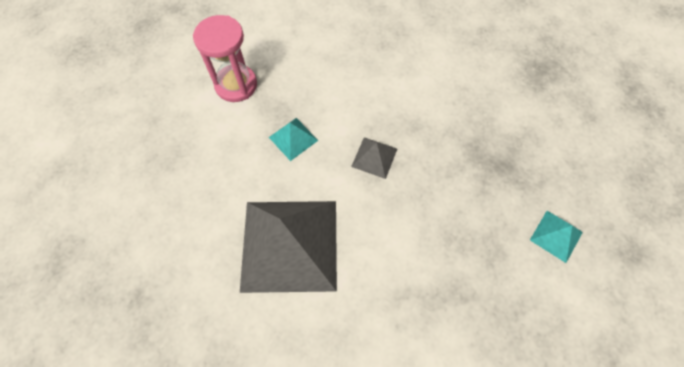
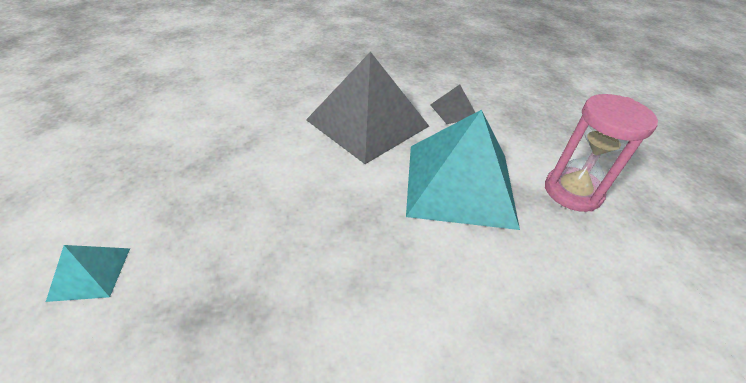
camera: 135 degrees right, 20 degrees down
turquoise pyramid [269,118,318,161] -> turquoise pyramid [406,110,520,230], size x2.35
grey pyramid [351,137,397,179] -> grey pyramid moved to [430,85,475,124]

